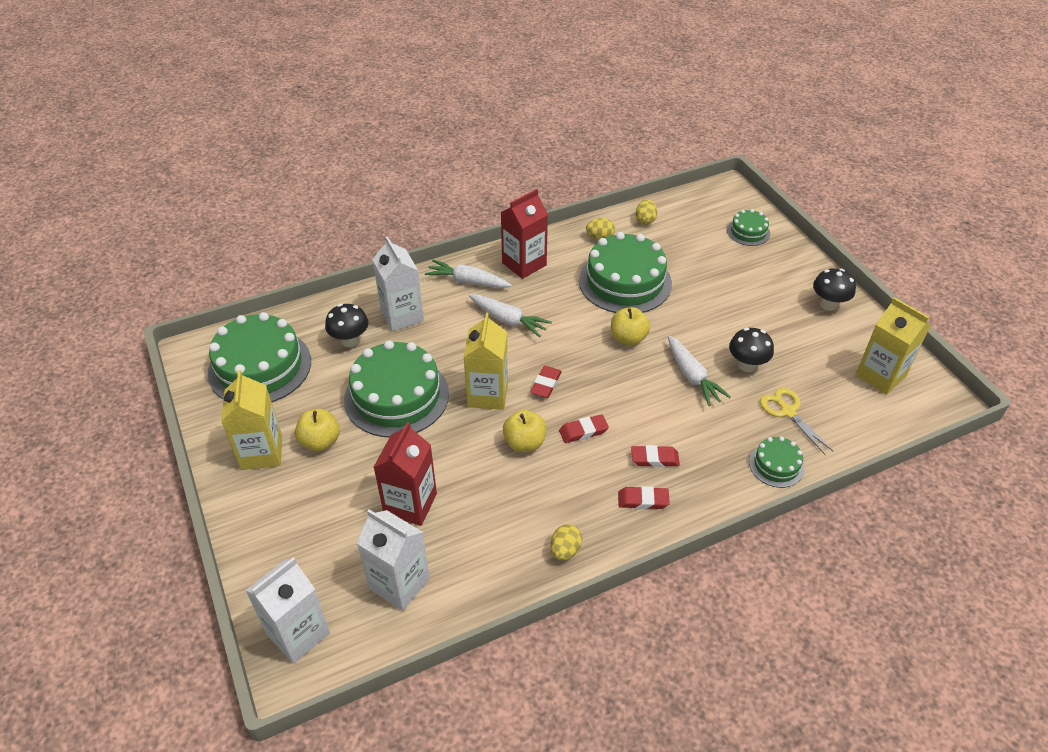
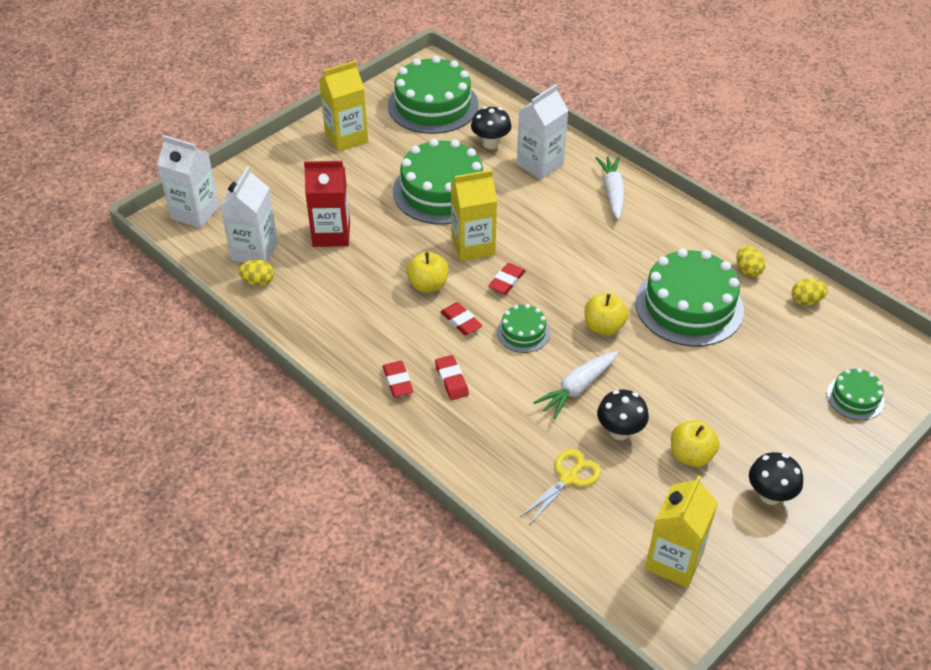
camera: 70 degrees right, 0 degrees up
yellow apple [295,409,340,451] -> yellow apple moved to [671,420,719,467]
white carrot [469,294,552,337] -> none
red carton [501,189,548,279] -> none
red eraser [530,366,562,398] -> red eraser turned 60 degrees counterclockwise [488,263,526,294]
yellow egg [551,524,582,561] -> yellow egg moved to [238,260,274,286]
green cake [749,436,804,488] -> green cake moved to [497,304,550,353]

